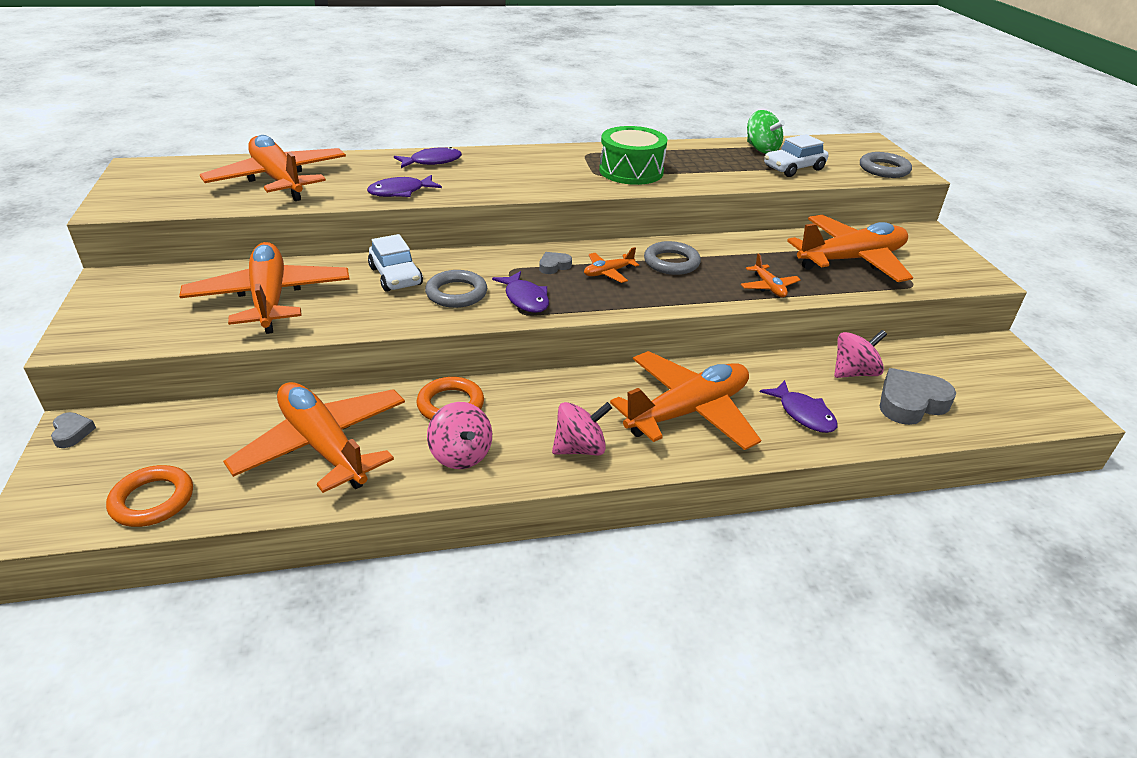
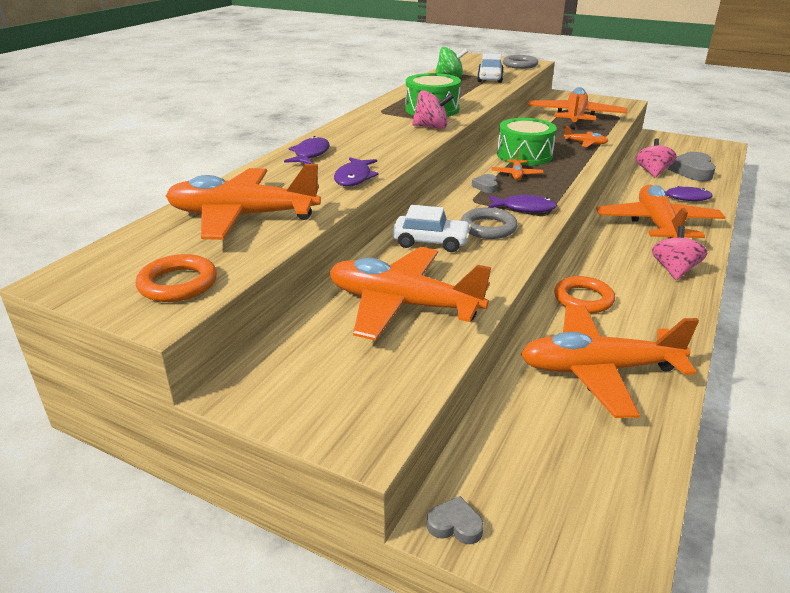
camera: 50 degrees left, 5 degrees down
orange ring [106,465,193,527] -> orange ring moved to [136,254,217,302]
pink spinning top [427,402,492,469] -> pink spinning top moved to [412,90,454,129]
grey ring [644,241,701,275] -> green drum [497,118,557,165]

